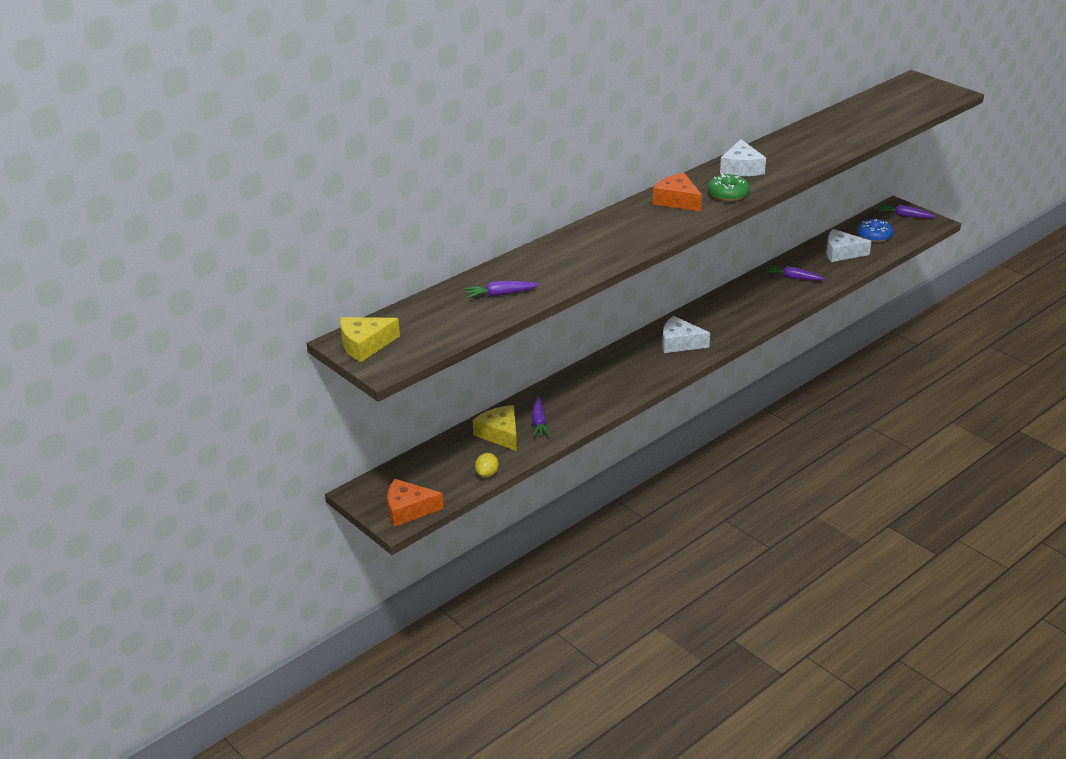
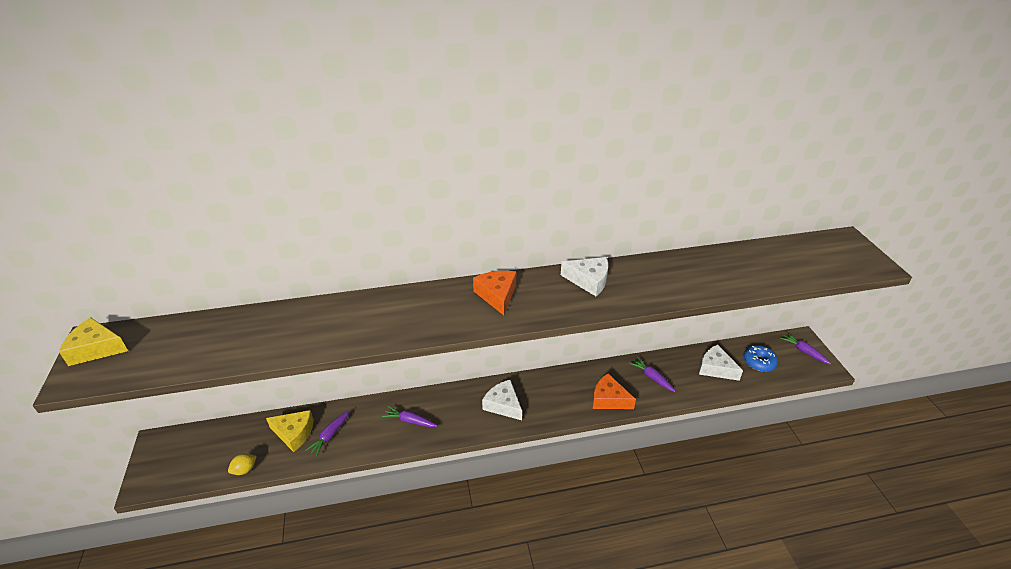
camera: 30 degrees right, 5 degrees up
orange cheese [387,479,443,527] -> orange cheese moved to [593,373,636,409]
purple carrot [464,281,539,298] -> purple carrot moved to [382,406,438,427]
yellow cheese [473,405,517,451] -> yellow cheese turned 105 degrees clockwise [266,410,314,452]
green donut [708,173,750,202] -> none
white cheese [720,139,766,176] -> white cheese turned 105 degrees counterclockwise [561,257,608,296]

